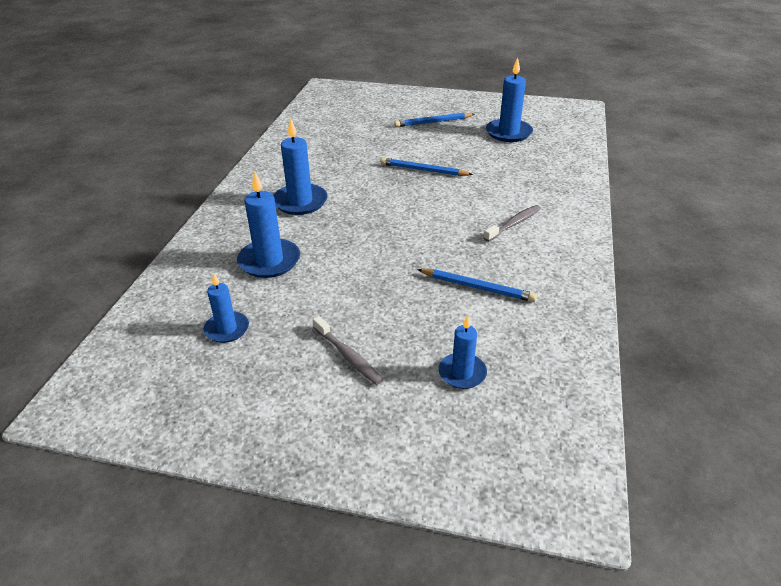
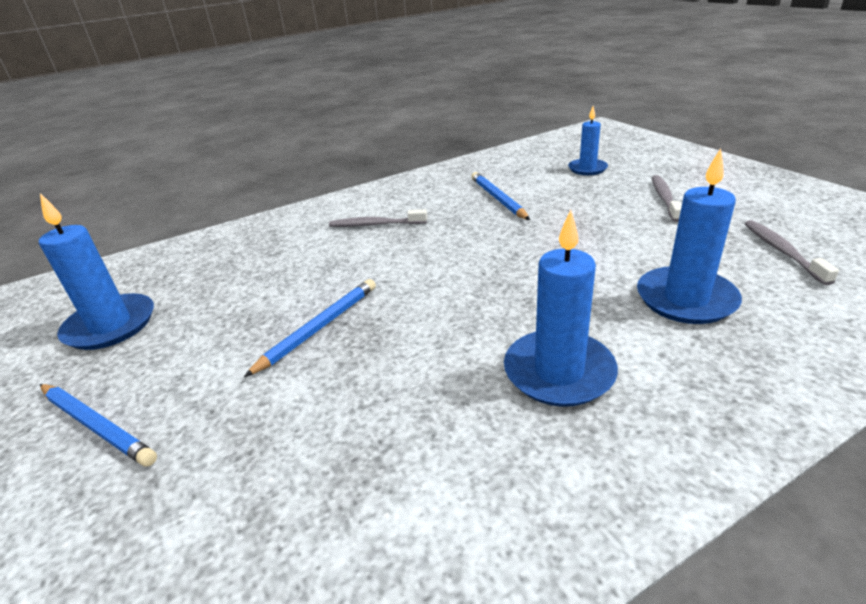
camera: 130 degrees left, 5 degrees down
blue candle [203,272,249,343] -> grey toothbrush [745,220,839,285]
blue pencil [380,158,473,176] -> blue pencil turned 120 degrees counterclockwise [244,279,376,377]

